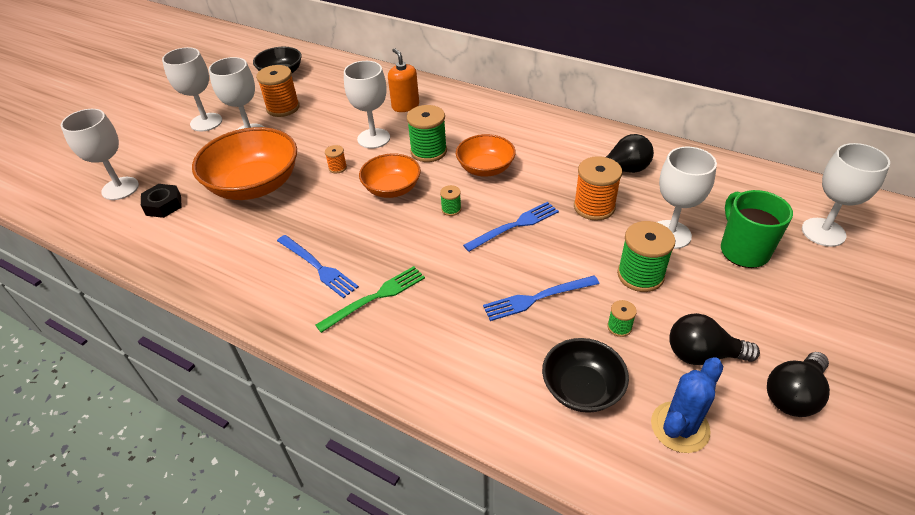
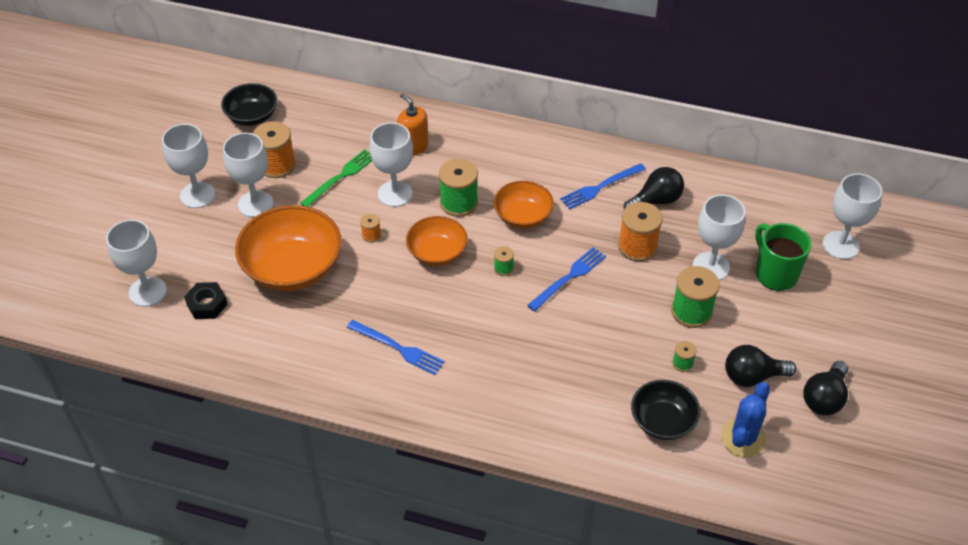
camera: 15 degrees left, 5 degrees up
green fork [316,266,425,333] -> green fork moved to [300,149,372,207]
blue fork [483,275,599,321] -> blue fork moved to [560,163,646,209]

